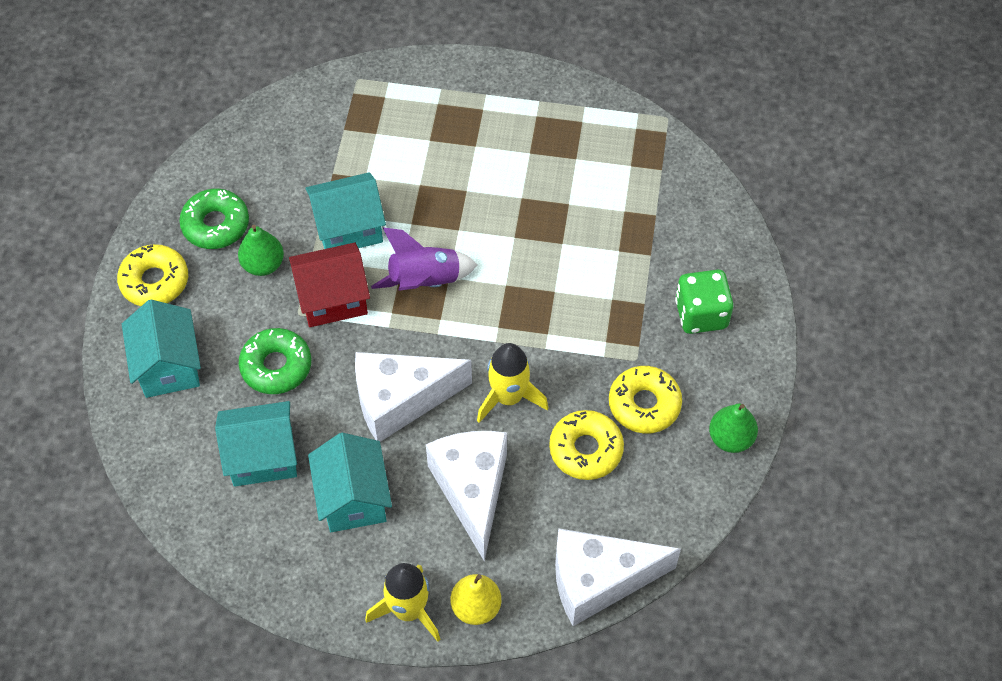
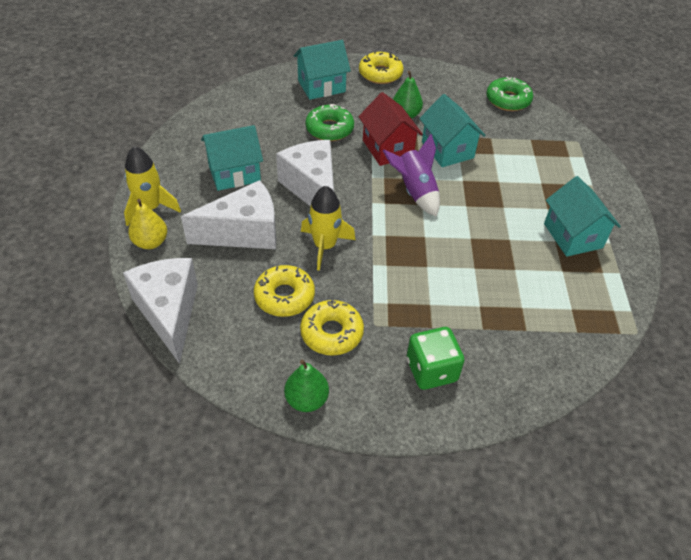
camera: 80 degrees right, 10 degrees down
green donut [179,189,249,249] -> green donut moved to [486,77,533,111]
turquoise house [215,401,297,486] -> turquoise house moved to [544,176,621,257]

